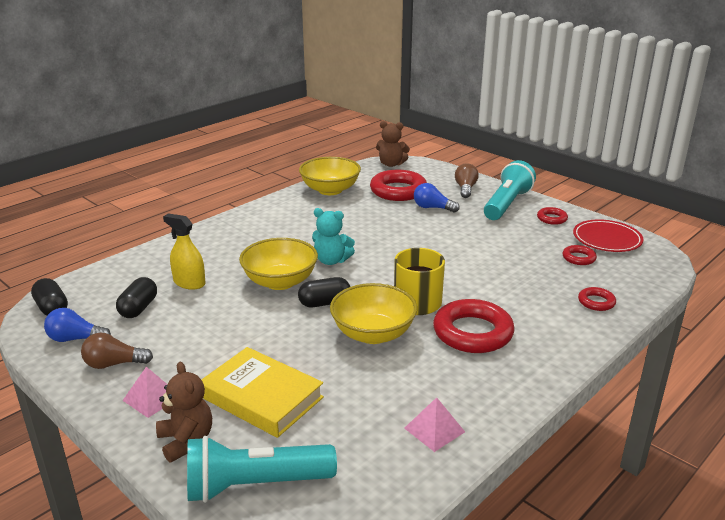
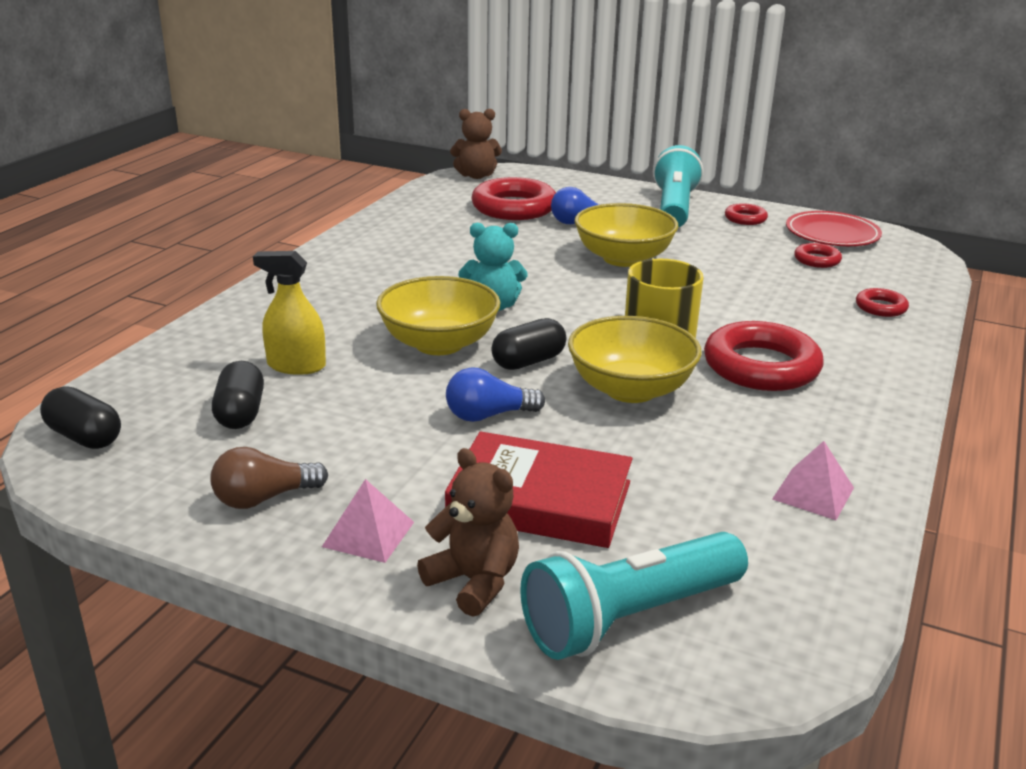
camera: 20 degrees left, 0 degrees up
blue light bulb [44,308,111,342] -> blue light bulb moved to [446,367,545,422]
yellow book [201,347,324,438] -> red book [445,431,632,548]
yellow bowl [299,157,361,195] -> yellow bowl moved to [574,203,679,267]
brown light bulb [455,163,479,198] -> none

